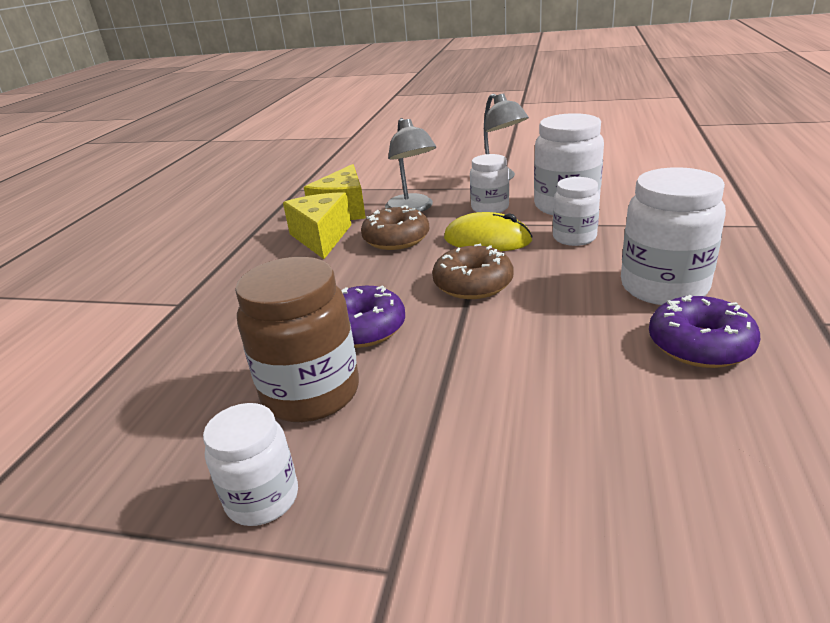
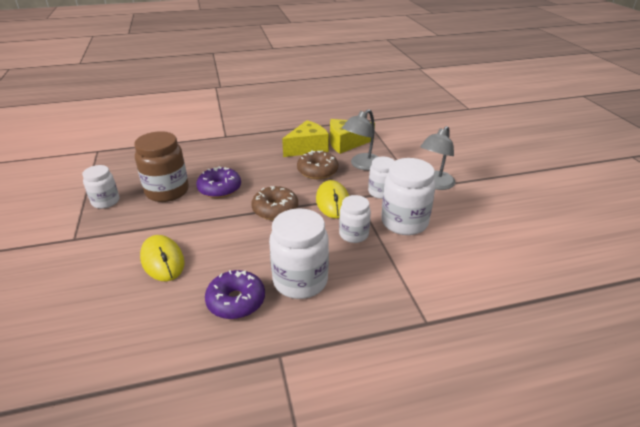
camera: 60 degrees right, 5 degrees up
none -> yellow mouse [140,235,185,281]

